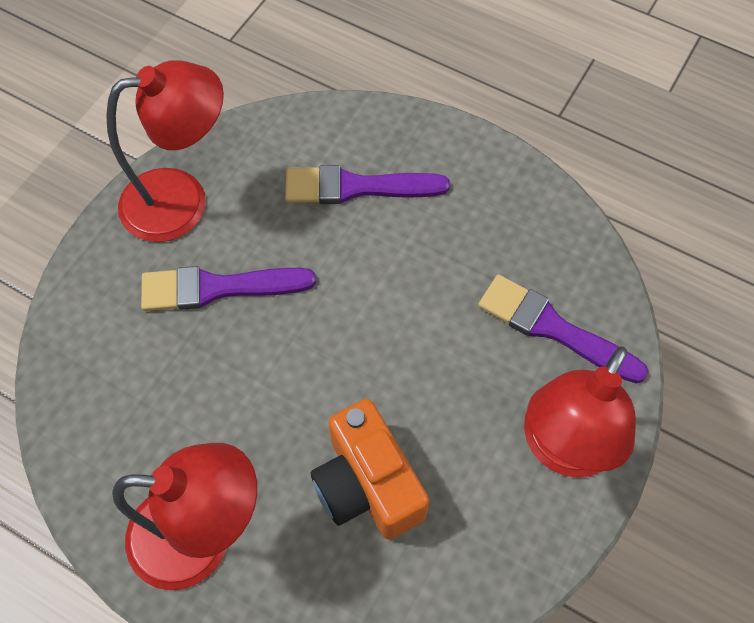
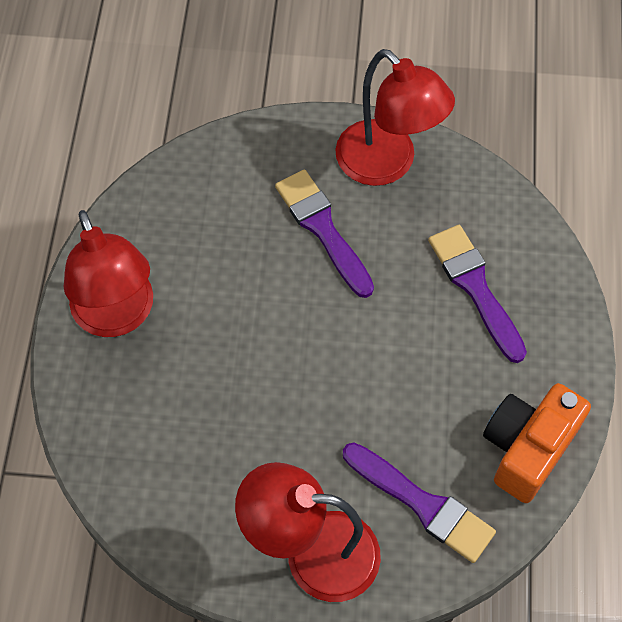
camera: 65 degrees right, 0 degrees up
orange camera [310,399,429,539] -> orange camera moved to [483,383,591,503]
purple brush [478,274,649,383] -> purple brush turned 120 degrees clockwise [343,443,496,563]

